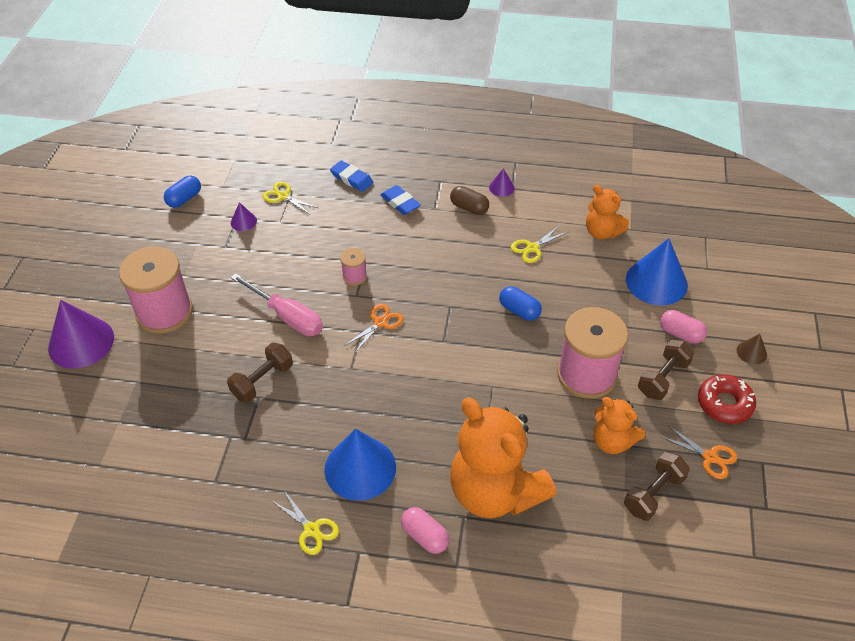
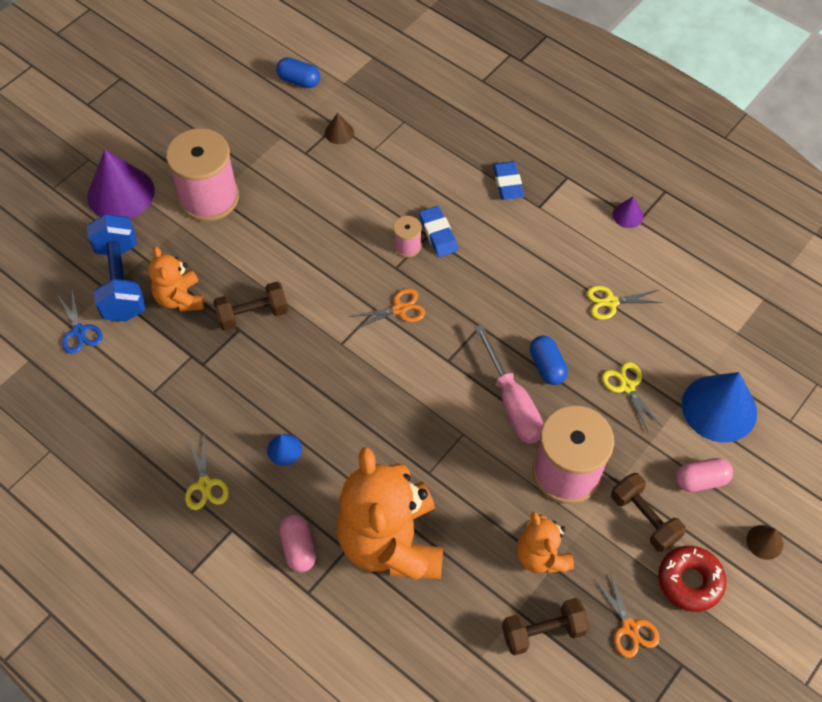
camera: 30 degrees right, 10 degrees up
blue capsule [164,176,201,208] -> blue capsule turned 45 degrees clockwise [276,57,320,88]
purple cone [231,202,257,231] -> brown cone [325,113,354,144]
pink screwdriver [231,273,323,336] -> pink screwdriver moved to [474,324,543,444]
yellow scissors [262,182,318,215] -> yellow scissors moved to [602,362,661,432]
blue cone [324,429,396,501] -> blue cone [267,434,302,466], size x0.46
blue eraser [330,160,373,192] -> blue eraser moved to [419,206,458,257]
brown capsule [450,186,489,215] -> none
orange teddy bear [586,185,629,240] -> orange teddy bear moved to [148,246,204,311]
brown dumbbell [638,340,694,400] -> brown dumbbell turned 75 degrees clockwise [611,473,686,552]
pink capsule [660,310,707,344] -> pink capsule turned 75 degrees counterclockwise [676,458,733,492]
none -> blue scissors [58,290,103,354]
none -> blue dumbbell [87,214,145,322]

